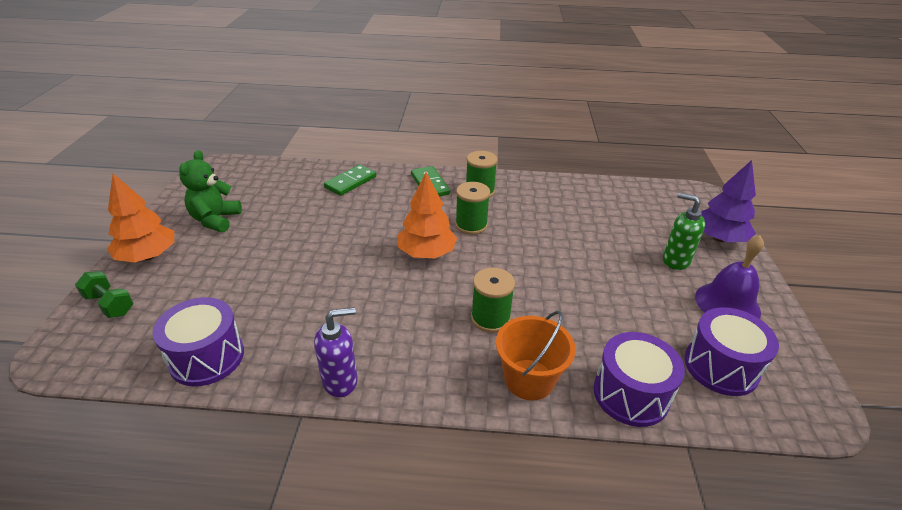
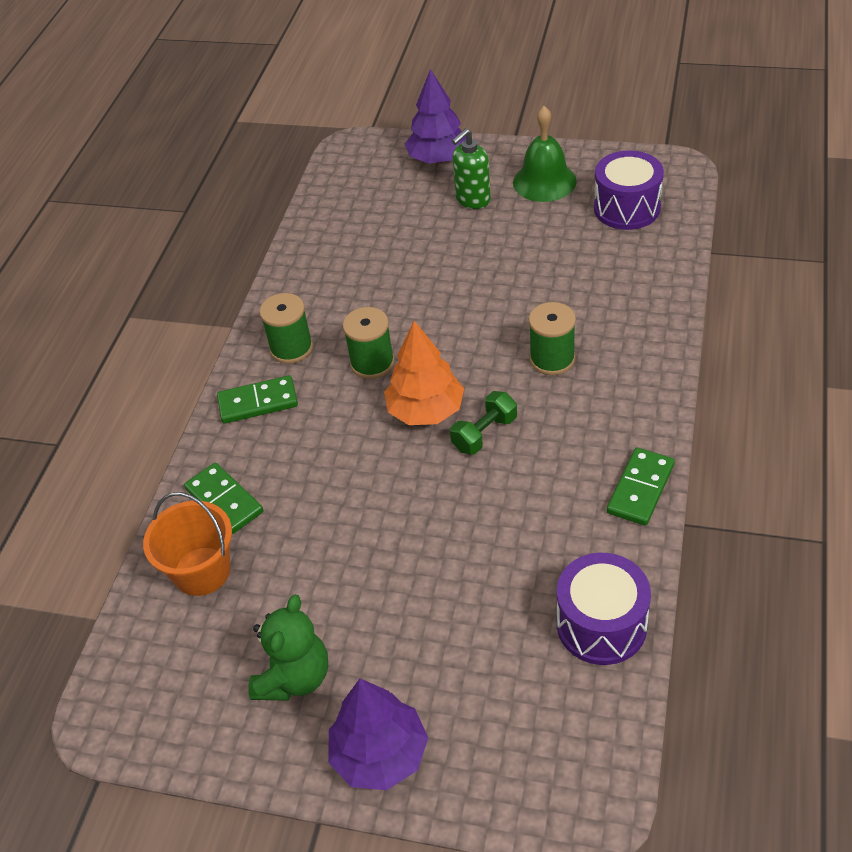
camera: 75 degrees left, 10 degrees up
green dumbbell [75,271,134,318] -> green dumbbell moved to [450,391,517,455]
orange tree [107,173,174,263] -> purple tree [328,679,428,790]
green teddy bear [179,150,242,232] -> green teddy bear turned 90 degrees counterclockwise [249,595,328,700]
purple soap dispenser [314,307,358,397] -> green domino [607,447,675,526]
orange bucket [496,311,576,400] -> orange bucket moved to [143,492,232,596]
purple drum [593,332,685,427] -> none
purple bell [695,235,764,319] -> green bell [513,106,577,202]

